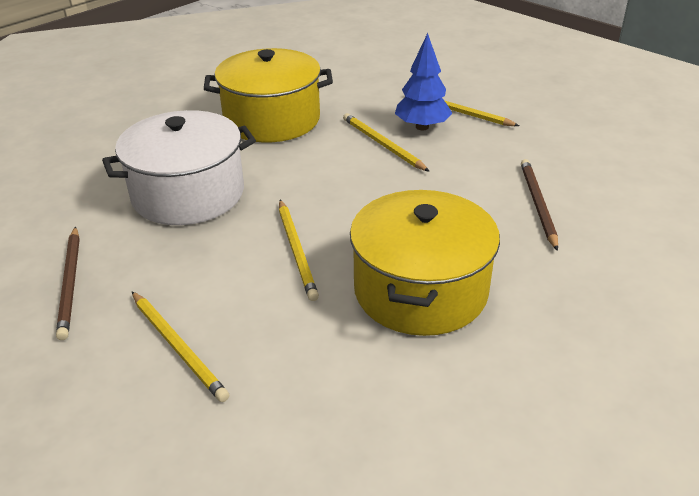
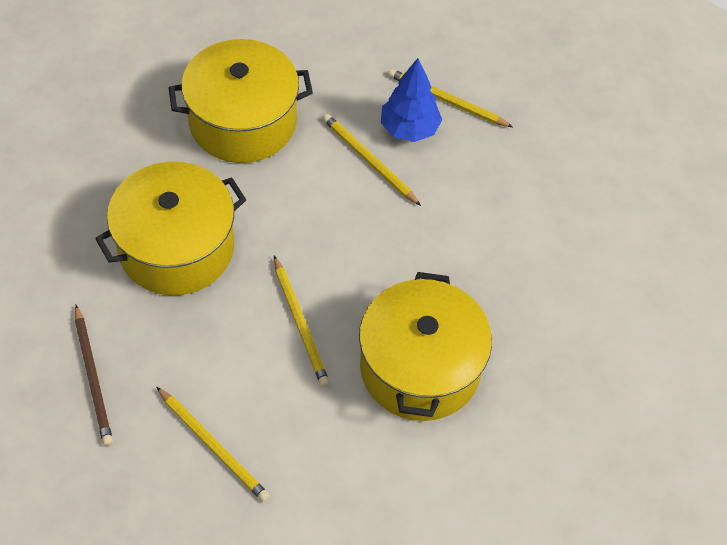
camera: 10 degrees left, 20 degrees up
white pot [102,110,256,225] -> yellow pot [95,162,247,295]
brown pencil [521,159,558,251] -> none

